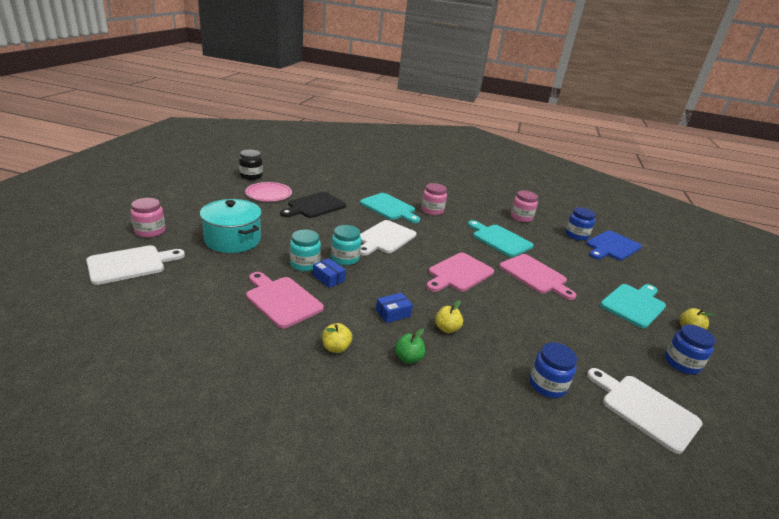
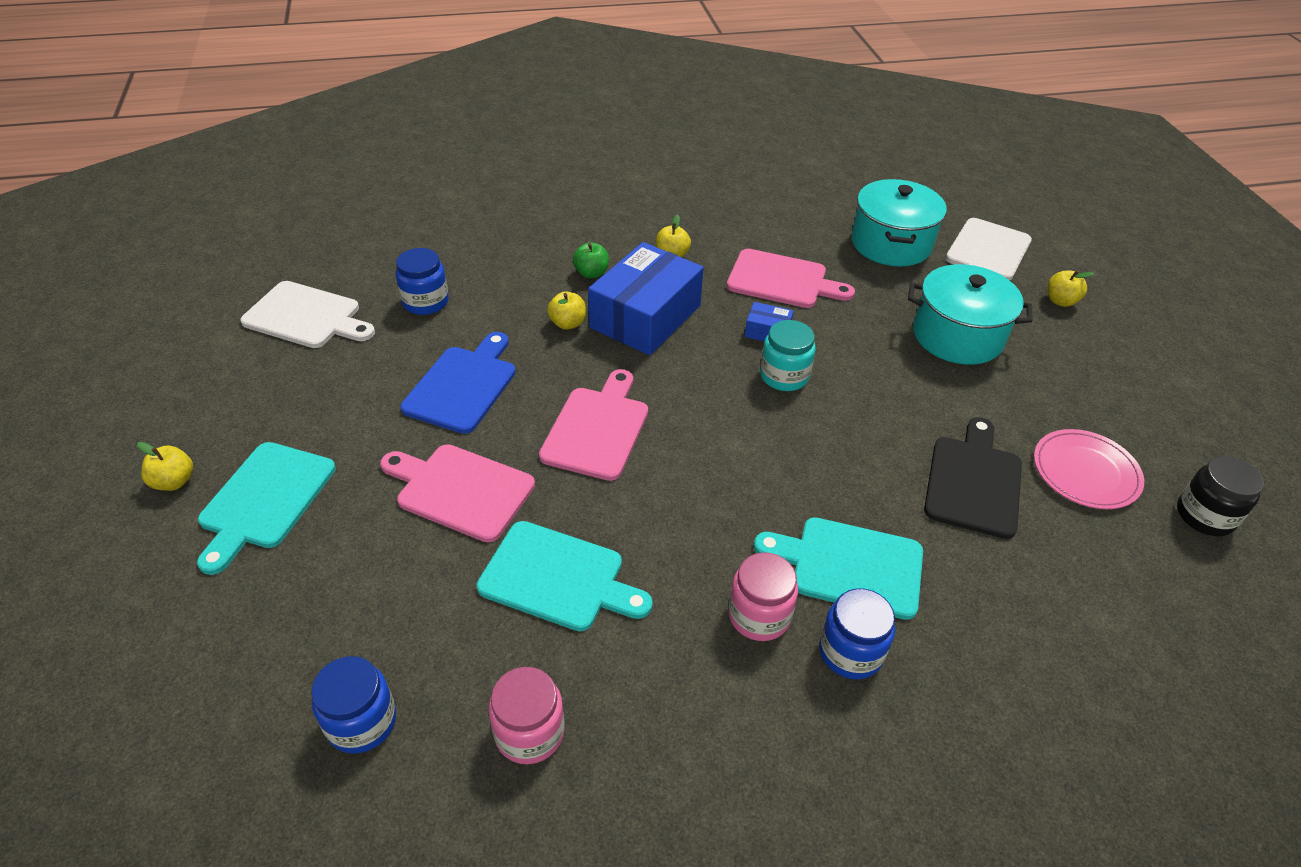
camera: 155 degrees right, 15 degrees up
pink jar [131,198,165,238] -> yellow apple [1048,270,1094,307]
turquoise jar [290,229,321,271] -> none
white cutting board [360,220,416,256] -> none
blue box [376,293,413,323] -> blue box [588,242,704,355], size x2.33
blue cutting board [586,231,642,260] -> blue cutting board moved to [400,332,516,434]
blue jar [665,324,716,374] -> blue jar moved to [819,588,895,679]
none -> turquoise pot [851,179,947,266]

